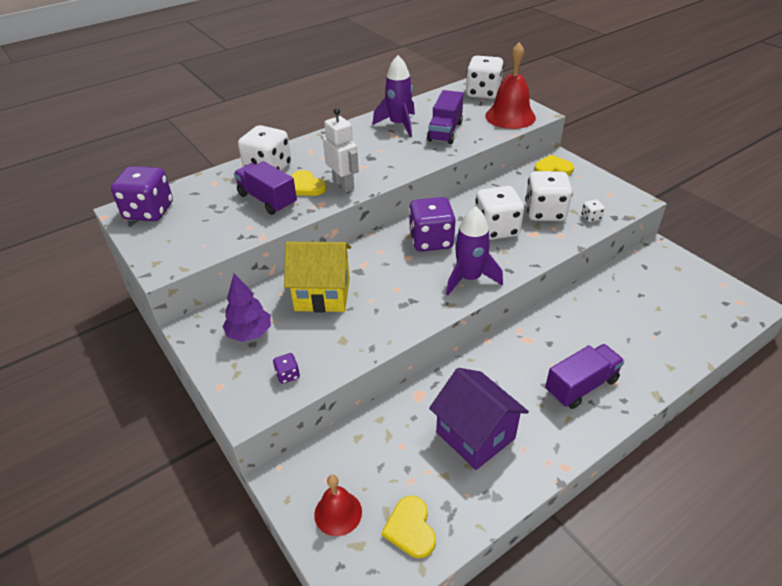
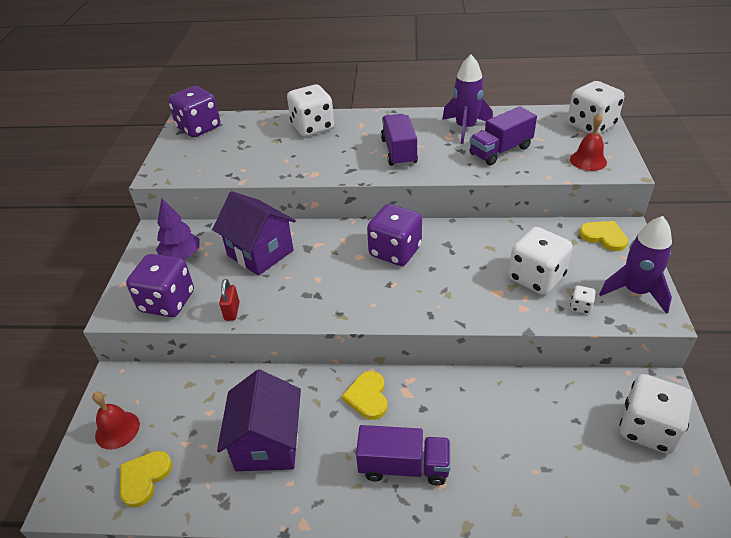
camera: 40 degrees right, 0 degrees up
purple truck [234,161,297,215] -> purple truck moved to [381,114,418,167]
purple dice [273,353,300,384] -> purple dice [126,254,194,317], size x2.37
yellow house [284,242,351,312] -> purple house [212,191,296,276]
yellow heart [291,170,327,196] -> yellow heart moved to [342,371,387,420]
white robot [323,108,359,192] -> none
purple rocket [446,206,503,295] -> purple rocket moved to [599,216,672,314]
white dice [475,186,524,240] -> white dice moved to [619,374,692,454]
red bell [485,42,536,129] -> red bell [570,113,607,171], size x0.59
none -> red padlock [219,279,239,321]

